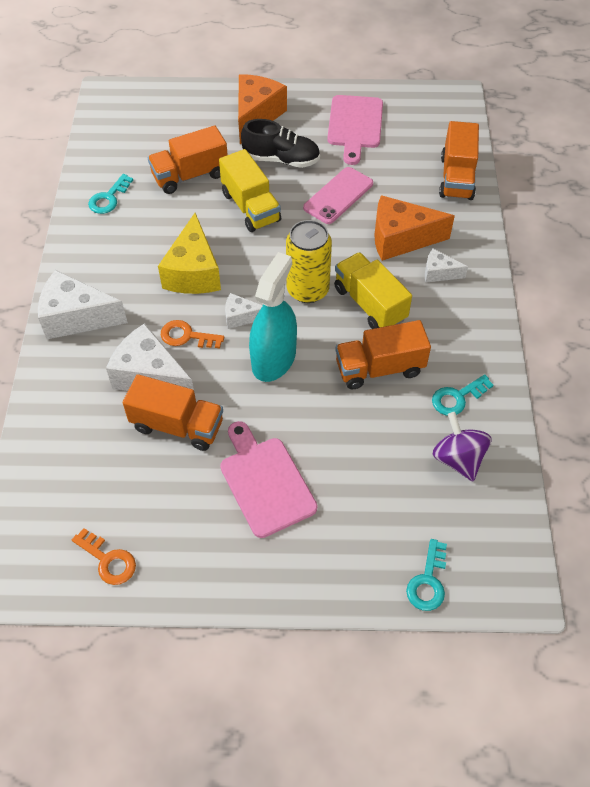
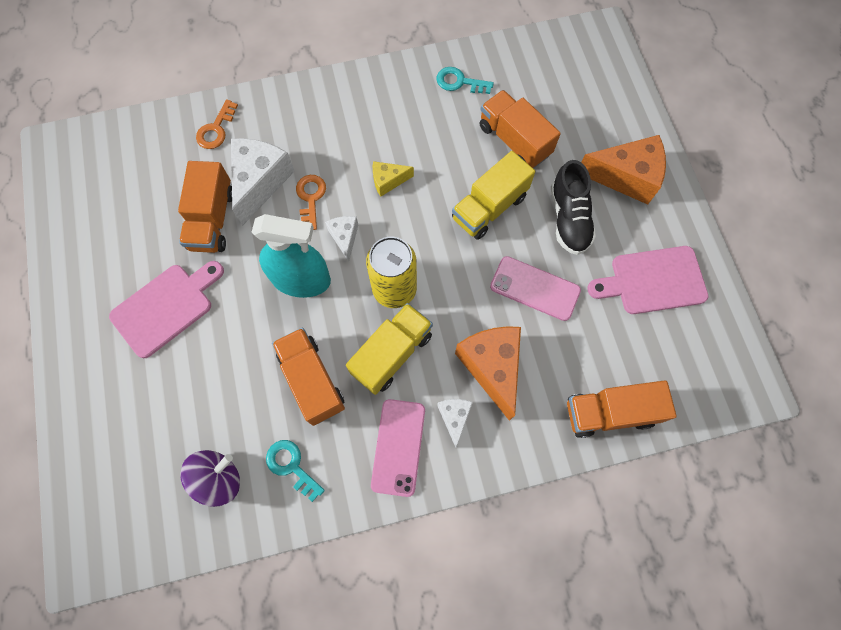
camera: 75 degrees right, 15 degrees up
white cheese [38,270,128,339] -> none
orange key [72,528,136,585] -> orange key moved to [196,99,238,149]
yellow cheese [158,213,221,294] -> yellow cheese [373,161,414,197], size x0.52
turquoise key [406,539,447,611] -> none
none -> pink phone [371,399,425,497]

